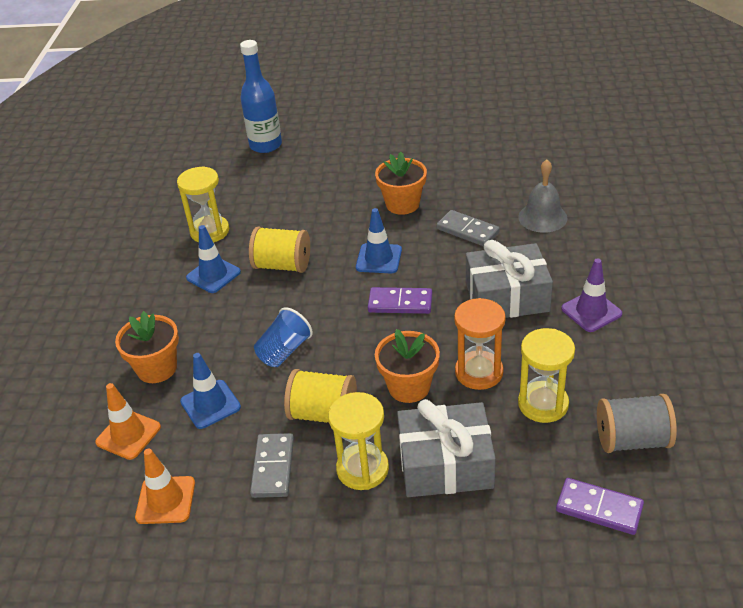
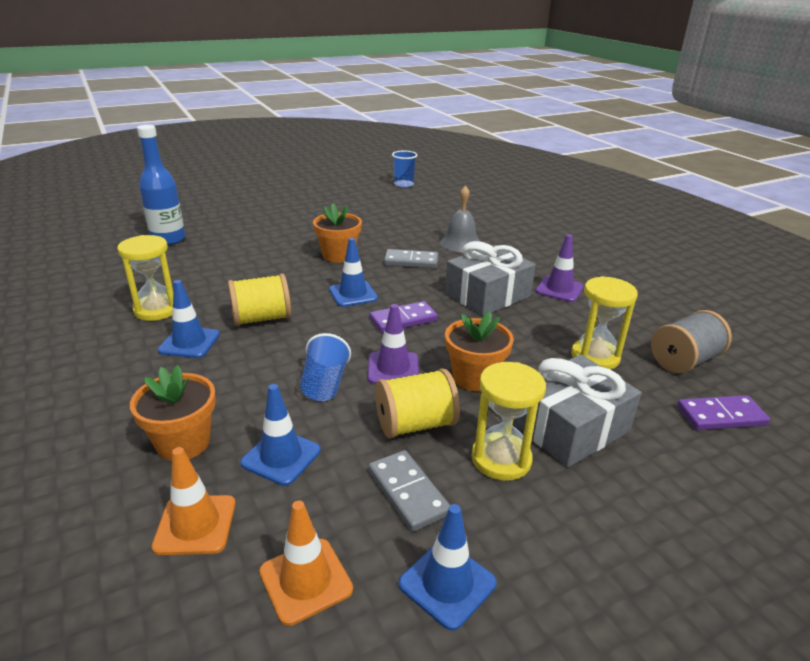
camera: 35 degrees left, 10 degrees down
orange hourglass [454,298,506,390] -> none
none -> purple traffic cone [368,304,419,384]
none -> blue cup [392,151,418,187]
none -> blue traffic cone [399,504,497,631]

